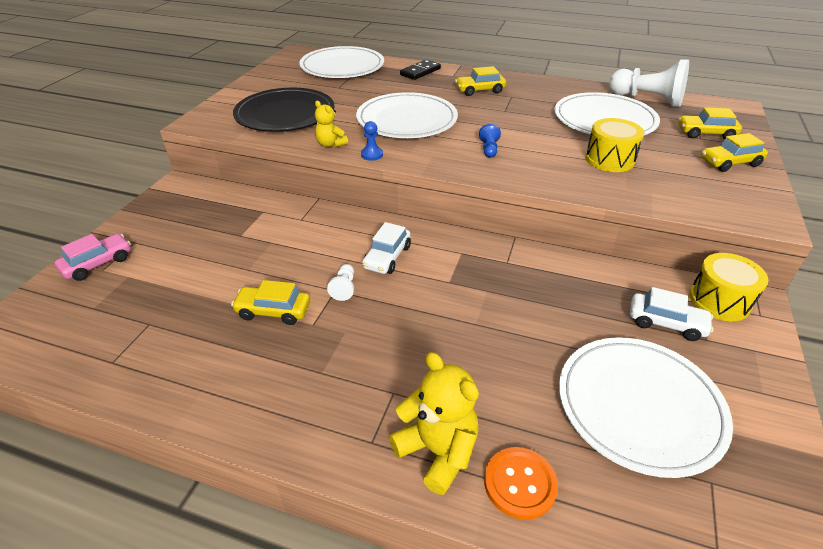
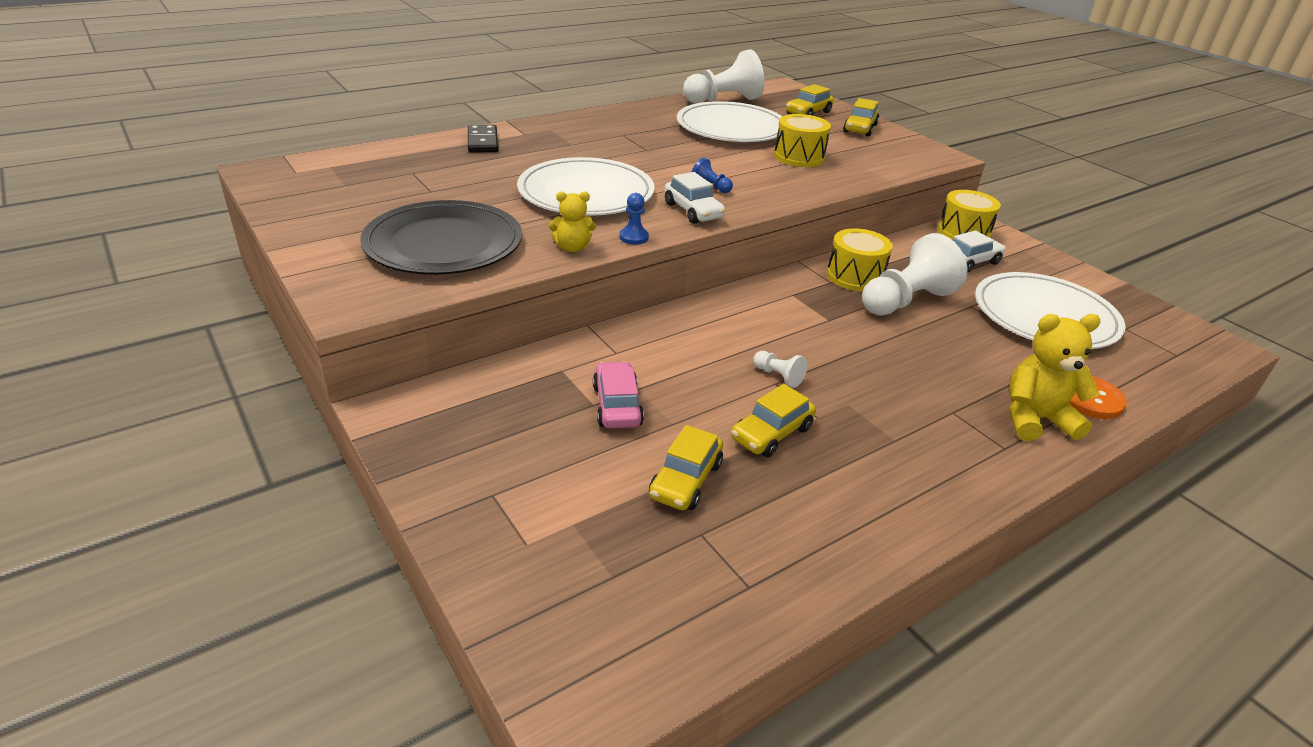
camera: 55 degrees left, 5 degrees down
pink car [54,234,131,281] -> pink car moved to [593,361,644,429]
white plate [299,46,384,78] -> none
white car [362,222,411,274] -> white car moved to [664,172,725,224]
yellow car [455,66,506,96] -> yellow car moved to [649,425,723,510]
none -> yellow drum [827,228,893,291]
none -> white pawn [862,233,968,316]

